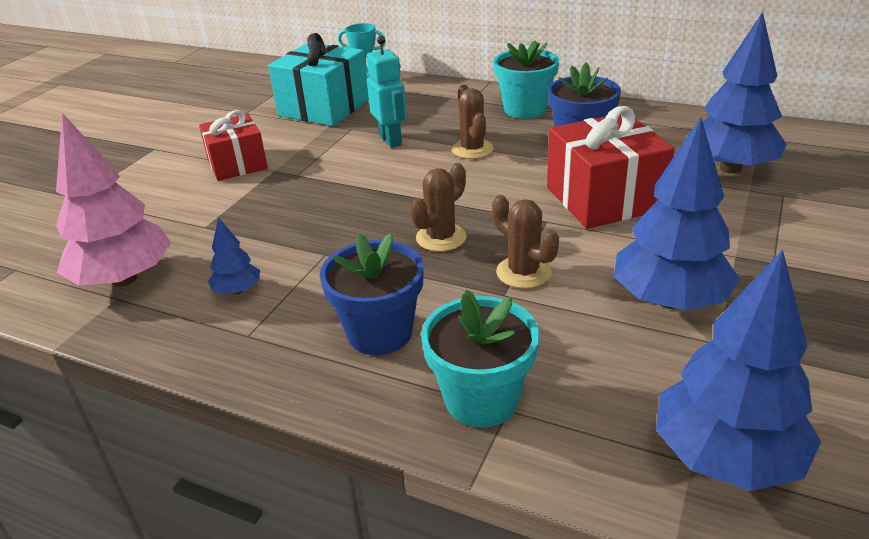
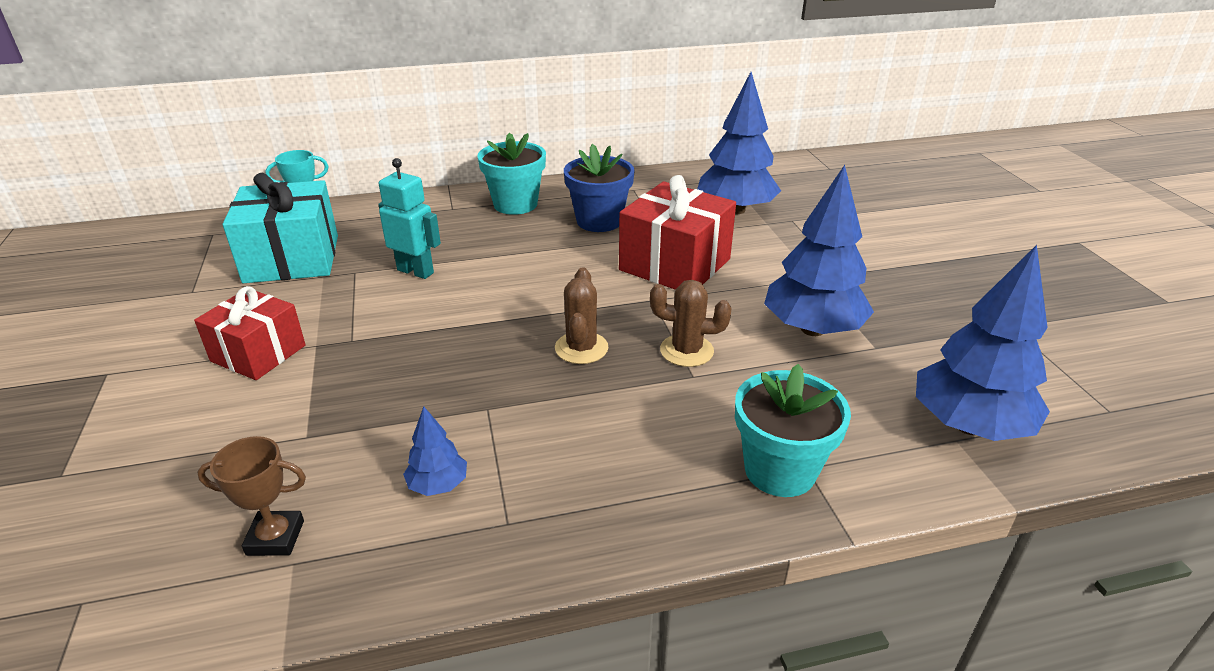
camera: 40 degrees left, 0 degrees up
pink tree [56,113,171,287] -> brown trophy [197,436,306,556]
blue flower pot [320,233,424,355] -> none
brown cactus [451,85,494,159] -> none

